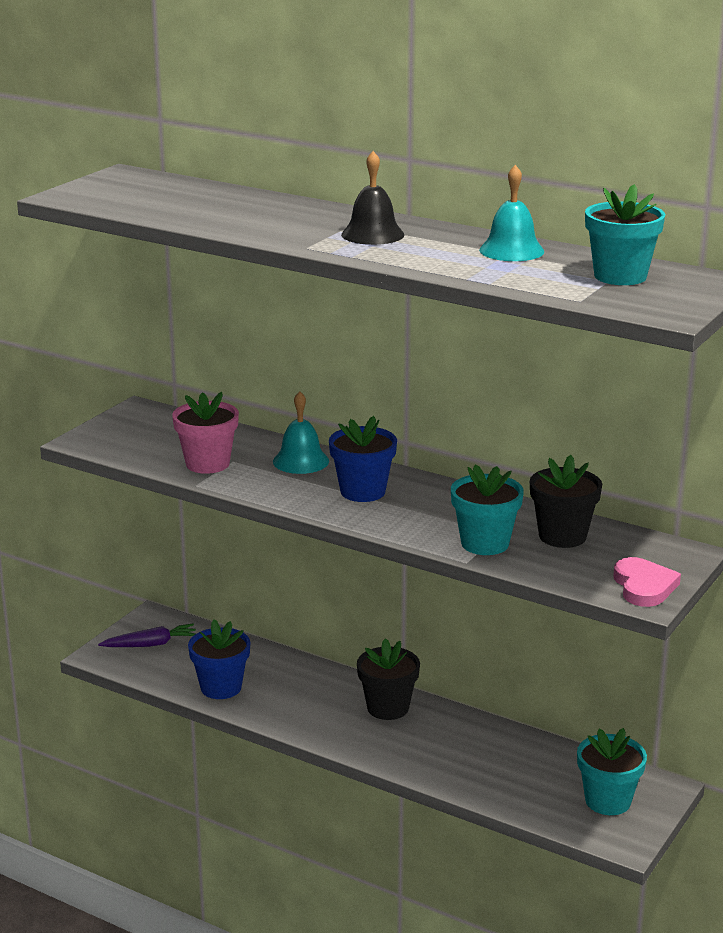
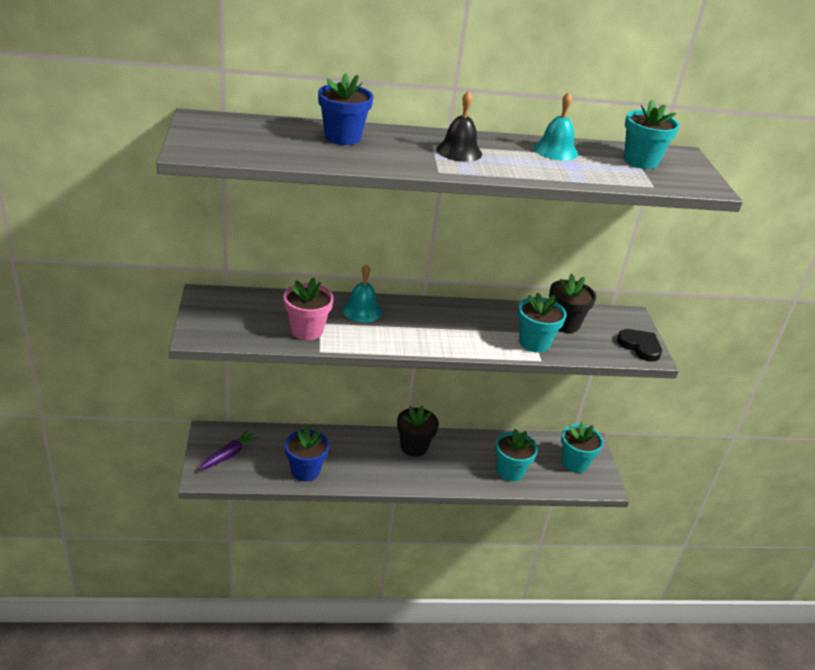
camera: 40 degrees left, 10 degrees up
blue flower pot [329,416,397,502] -> blue flower pot moved to [318,73,373,145]
pink heart [613,557,681,607] -> black heart [617,329,662,362]
none -> turquoise flower pot [495,428,538,481]

